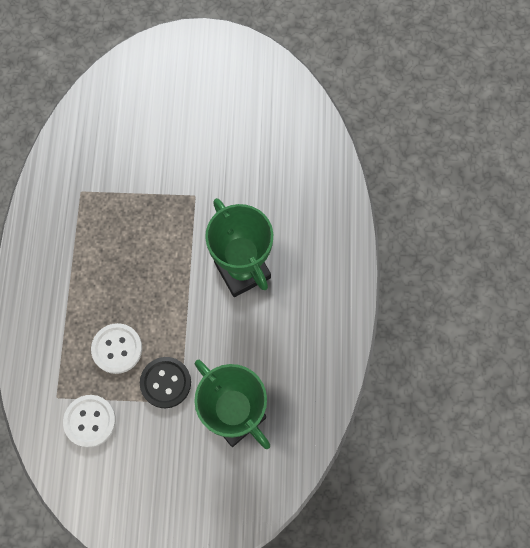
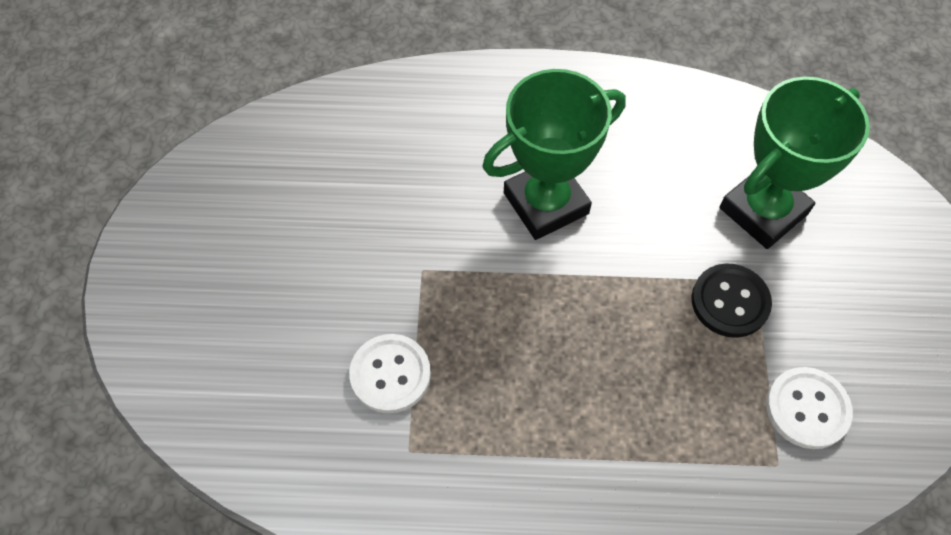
camera: 90 degrees left, 10 degrees down
white button [91,323,142,374] -> white button moved to [349,334,431,414]

